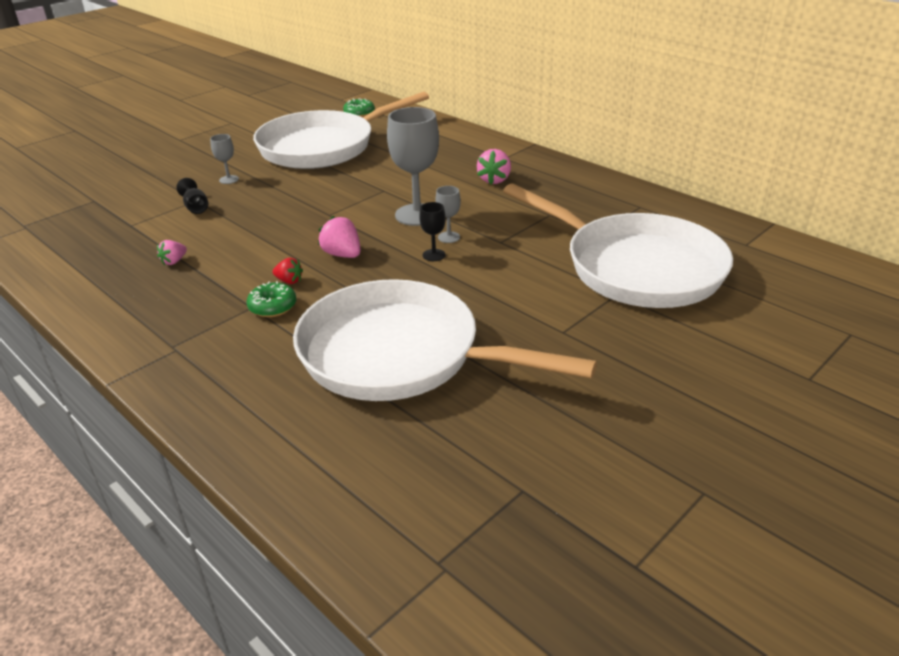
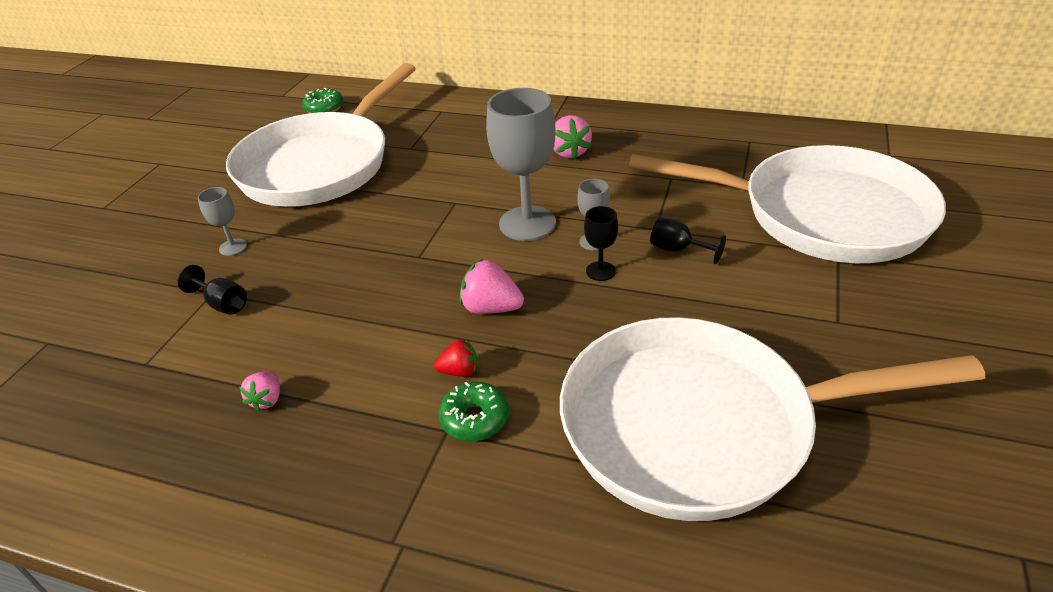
camera: 25 degrees left, 5 degrees up
none -> black goblet [650,217,726,264]

